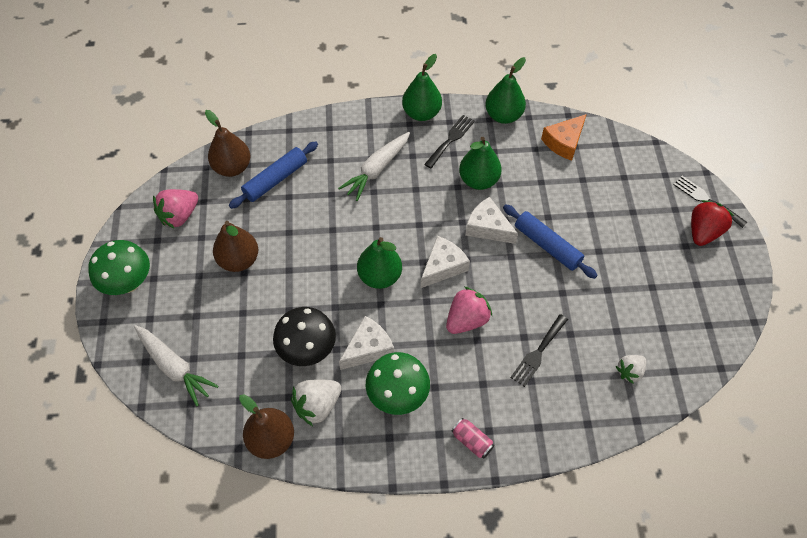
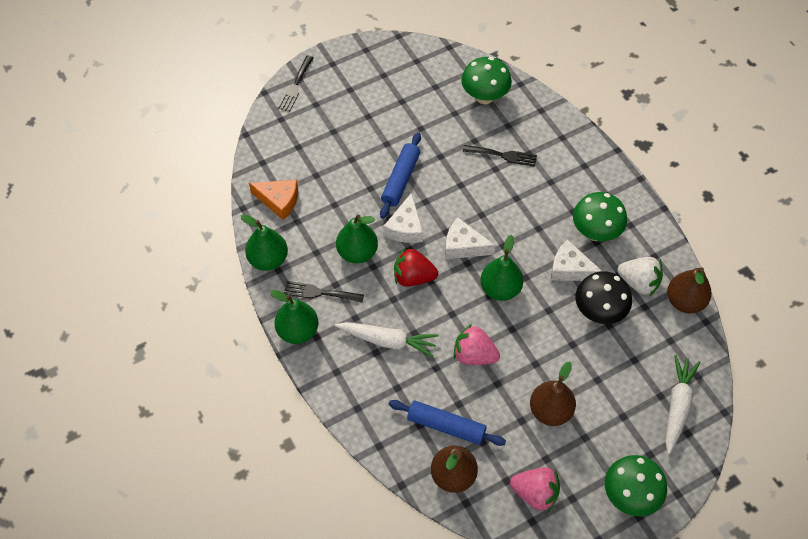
camera: 115 degrees left, 0 degrees up
pink strawberry [446,287,492,334] -> pink strawberry moved to [454,324,500,365]
pink can [451,418,494,459] -> none
white strawberry [616,355,646,384] -> green mushroom [461,57,512,104]
red strawberry [691,200,734,246] -> red strawberry moved to [394,247,438,286]

